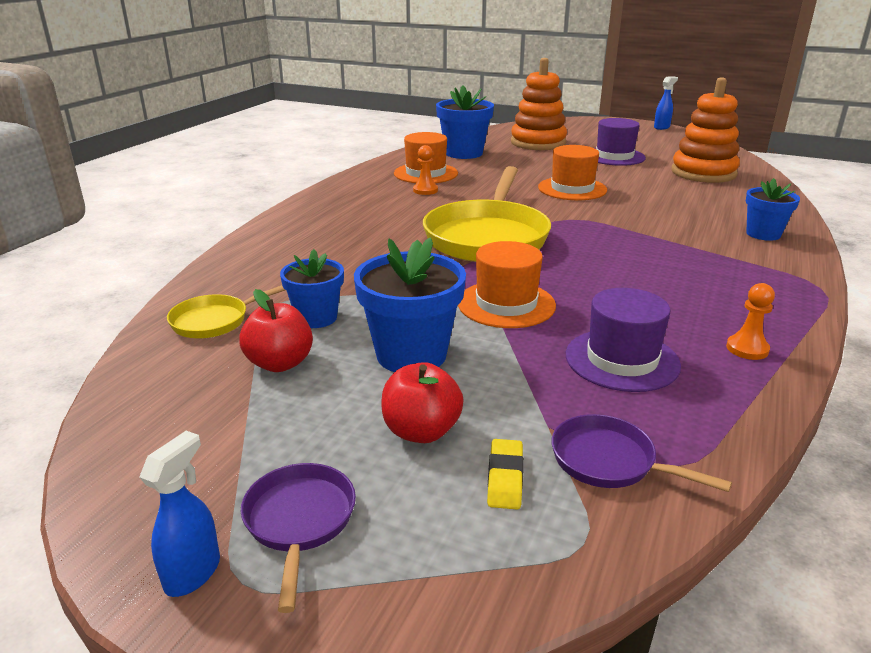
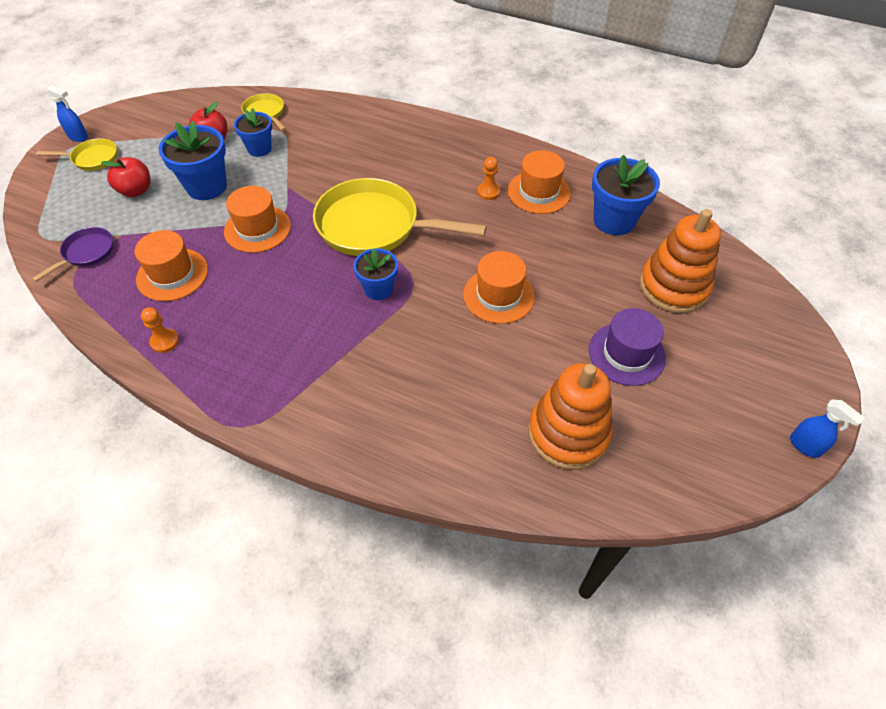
camera: 90 degrees right, 25 degrees up
purple pan [241,463,356,613] -> yellow pan [36,138,117,171]
yellow eraser [487,439,524,510] -> none
purple hat [566,288,681,392] -> orange hat [135,230,208,301]
blue flower pot [746,178,800,241] -> blue flower pot moved to [353,248,398,300]

